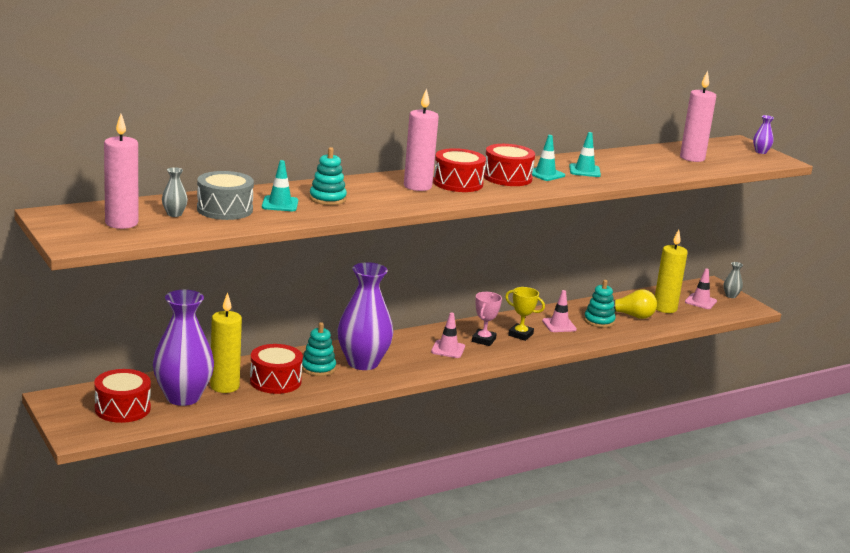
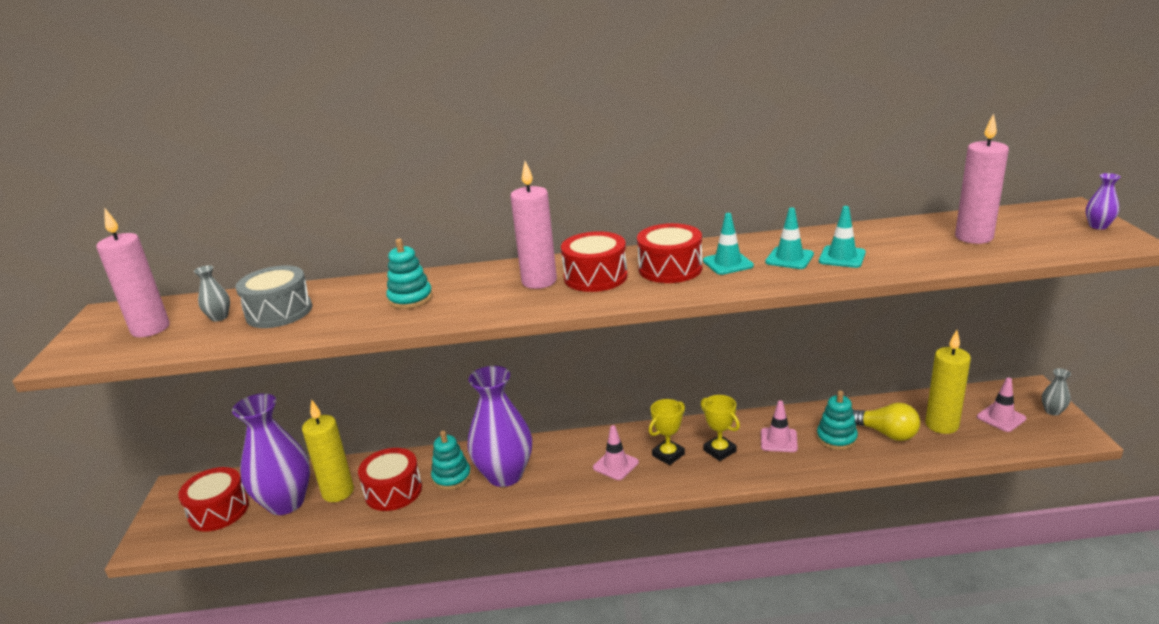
camera: 30 degrees right, 5 degrees up
turquoise traffic cone [262,160,298,211] -> turquoise traffic cone moved to [819,206,866,268]
pink trophy [472,292,502,346] -> yellow trophy [649,399,685,465]

